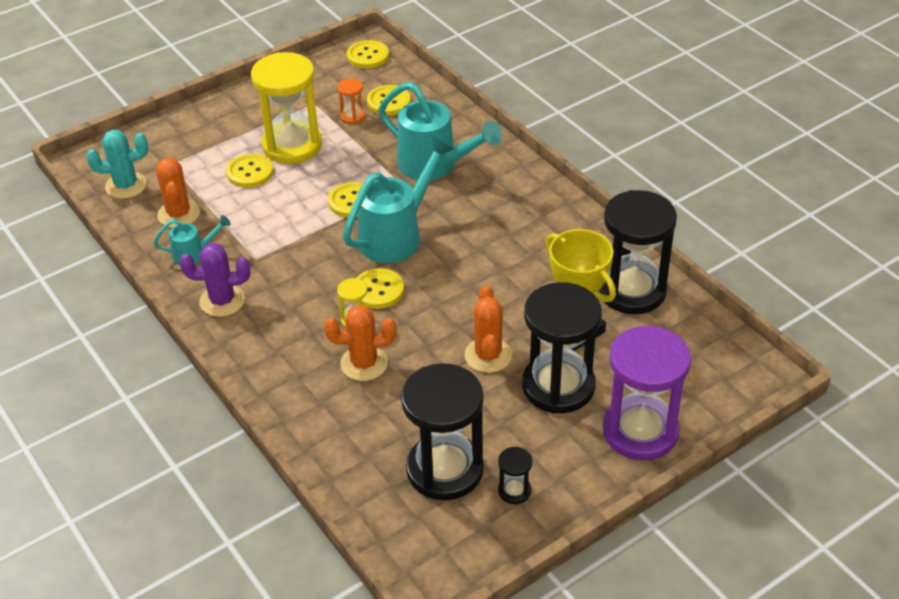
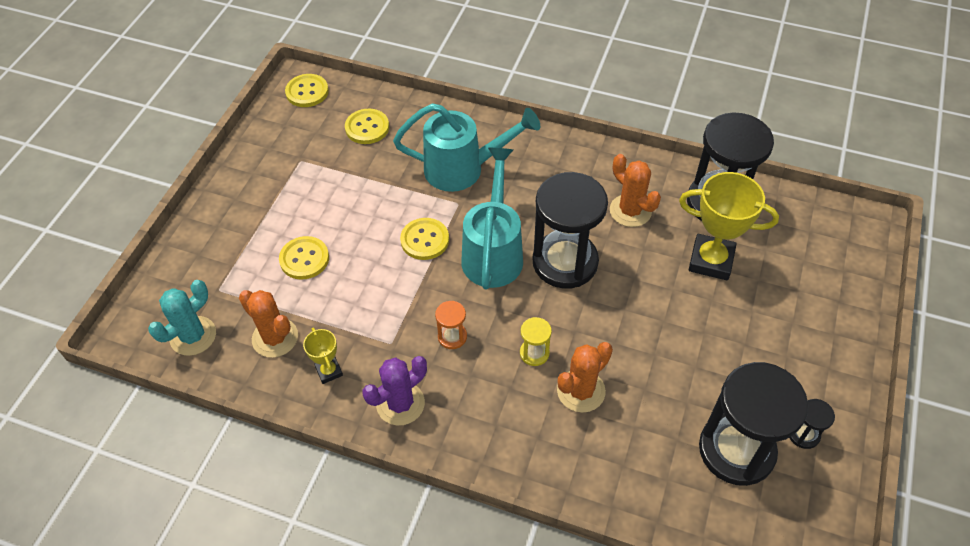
camera: 35 degrees left, 10 degrees up
turquoise watering can [154,215,231,265] -> yellow trophy [303,328,343,384]
yellow hourglass [251,52,322,164] -> none
orange hourglass [337,79,365,124] -> orange hourglass moved to [435,301,467,349]
yellow button [356,268,404,309] -> none
orange cactus [464,285,512,373] -> orange cactus moved to [610,154,661,227]
black hourglass [522,282,602,414] -> black hourglass moved to [533,172,608,289]
purple hourglass [603,325,691,460] -> none

